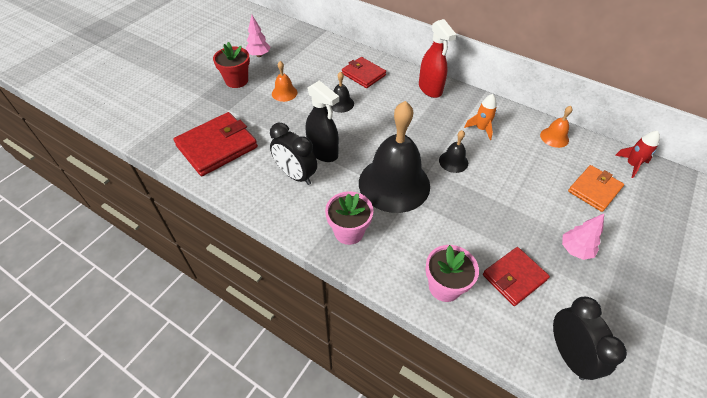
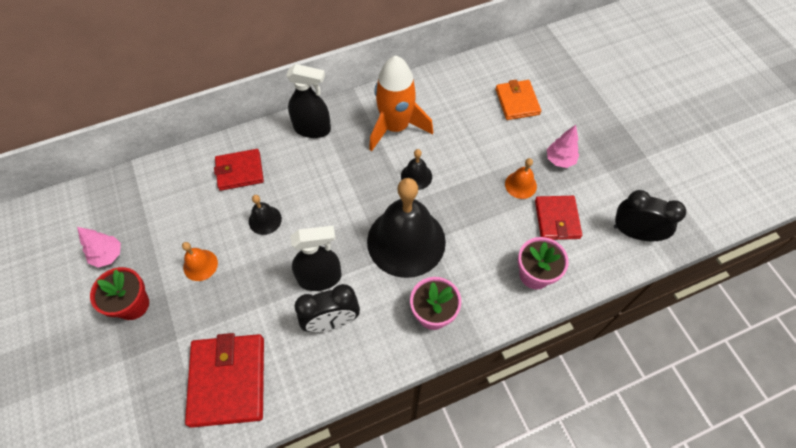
camera: 55 degrees left, 10 degrees up
red spray bottle [419,19,457,98] -> black spray bottle [286,64,331,138]
orange rocket [464,94,497,140] -> orange rocket [369,55,433,151], size x2.04
orange bell [540,106,573,148] -> orange bell moved to [505,158,537,199]
red rocket [615,131,660,178] -> none

